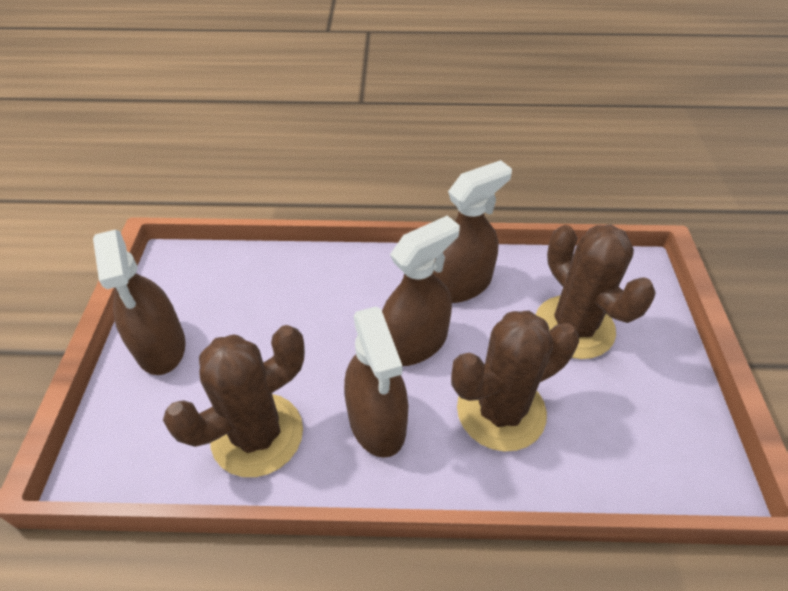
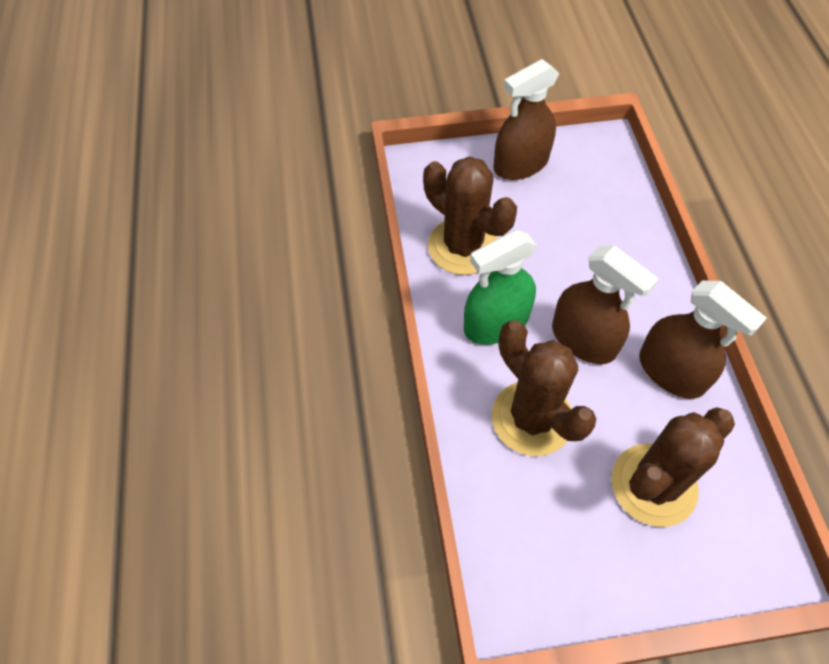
camera: 80 degrees right, 10 degrees up
brown spray bottle [344,307,408,458] -> green spray bottle [464,230,537,345]

